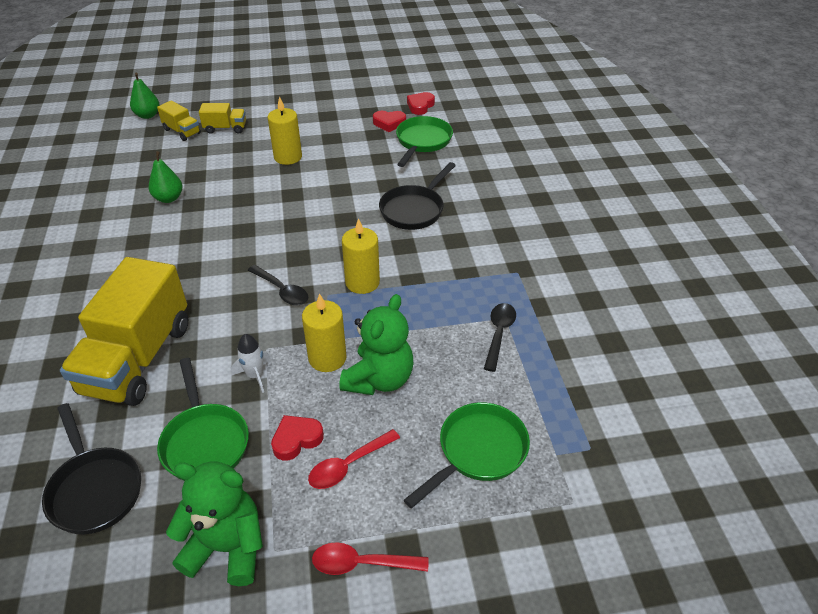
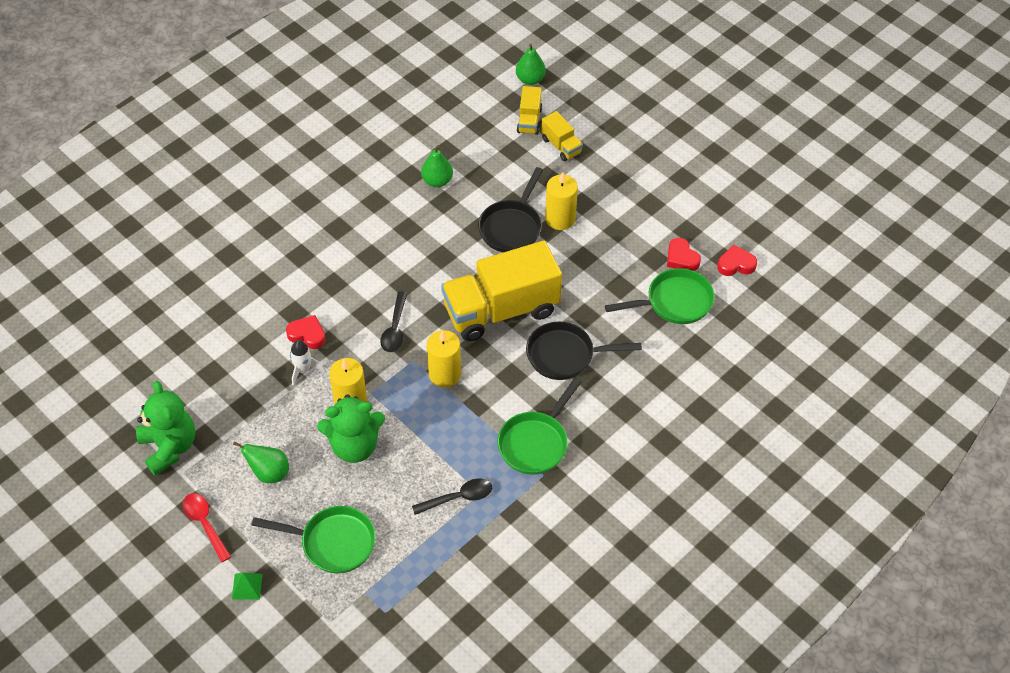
camera: 55 degrees right, 10 degrees up
black pan [42,403,141,534] -> black pan moved to [478,167,543,252]
yellow truck [60,257,188,406] -> yellow truck moved to [441,241,562,341]
green pan [157,358,249,481] -> green pan moved to [497,378,581,475]
red heart [271,415,324,461] -> red heart moved to [286,315,326,349]
red spoon [308,429,400,489] -> green pear [233,442,289,483]
none -> green pyramid [232,573,263,600]

